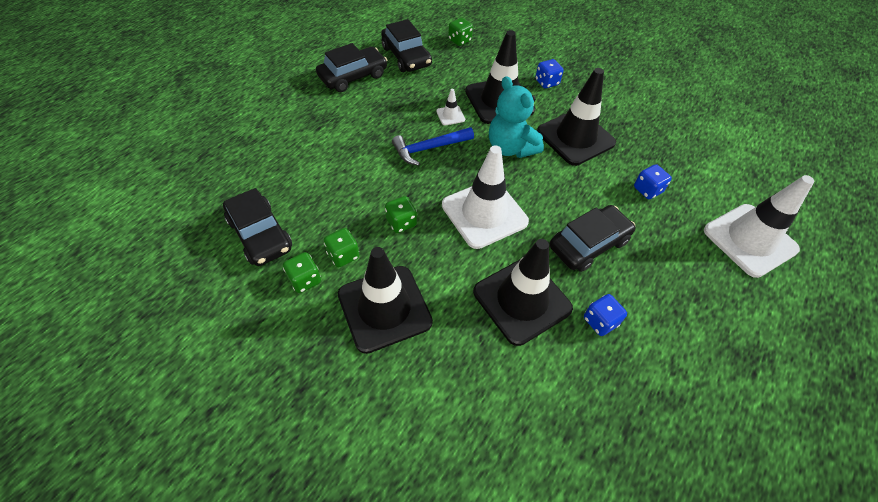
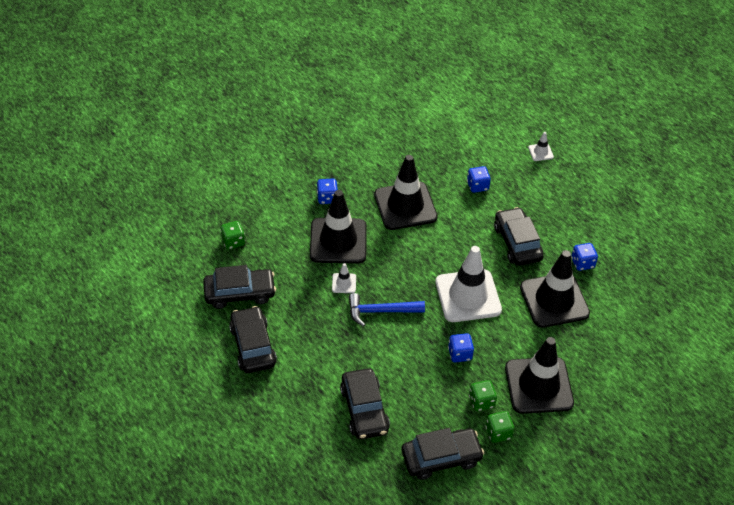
camera: 70 degrees left, 5 degrees down
green dice [385,196,417,233] -> blue dice [448,333,474,362]
blue hammer [392,127,474,166] -> blue hammer turned 90 degrees clockwise [349,293,425,327]
turquoise teddy bear [489,76,544,158] -> none
white traffic cone [704,175,814,278] -> white traffic cone [528,132,554,161], size x0.41
none -> black car [340,368,390,439]

